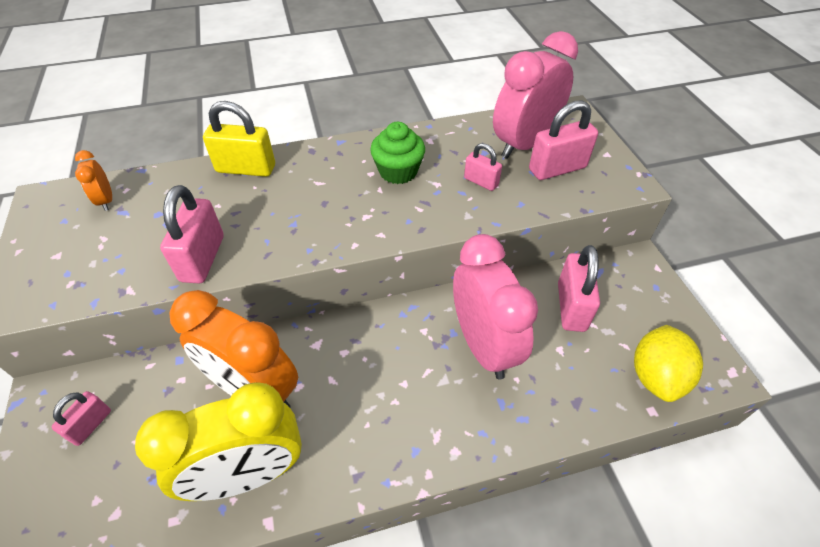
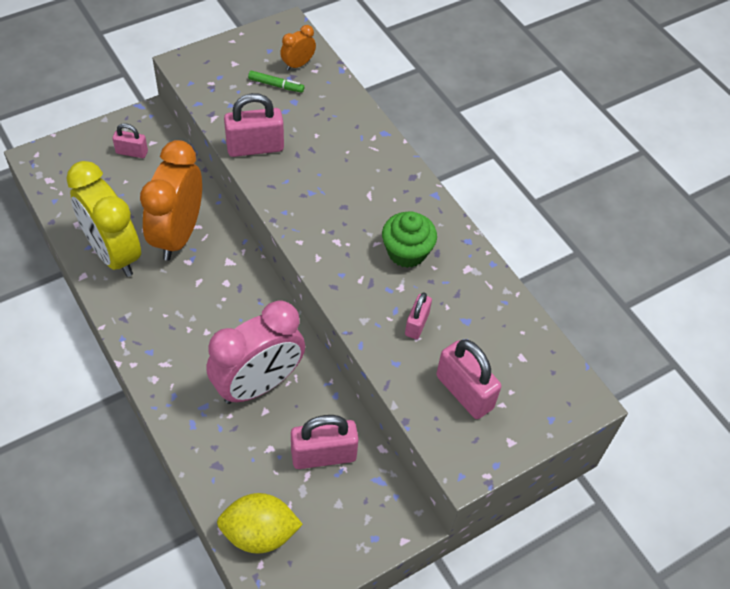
camera: 70 degrees right, 5 degrees up
yellow padlock [203,101,275,177] -> none
pink clock [493,31,578,159] -> none
none -> green marker [248,71,304,93]

